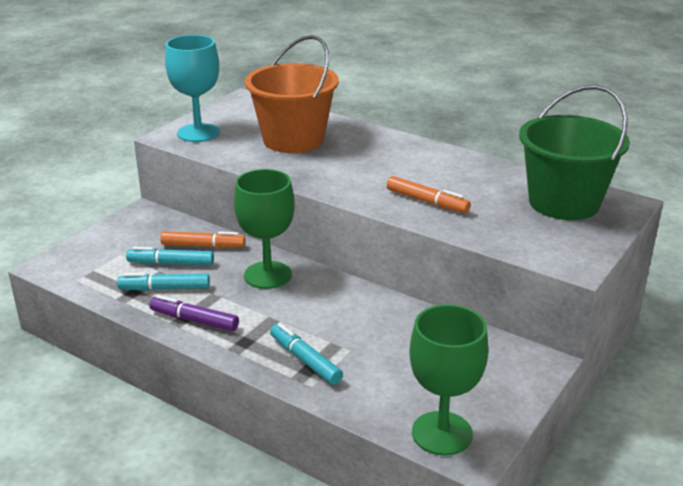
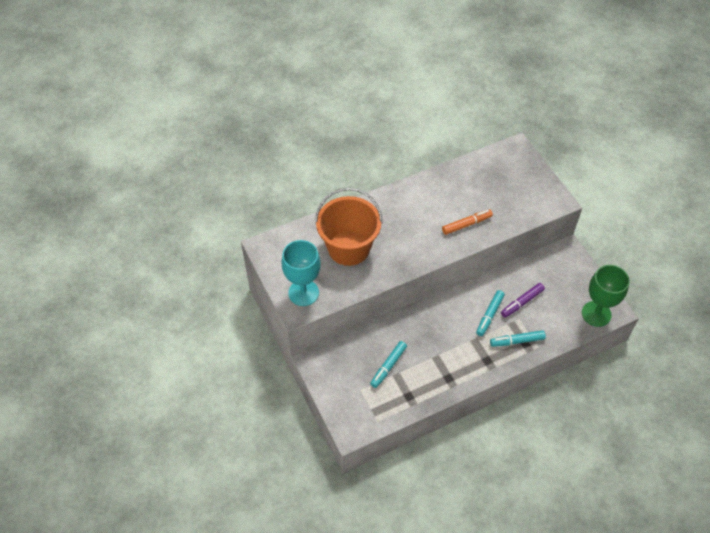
camera: 60 degrees left, 25 degrees up
turquoise marker [117,273,210,291] -> turquoise marker moved to [476,290,505,336]
purple marker [149,295,239,331] -> purple marker moved to [501,283,545,318]
orange marker [160,231,246,248] -> none
green goblet [234,169,295,289] -> none
green bucket [519,85,630,220] -> none

